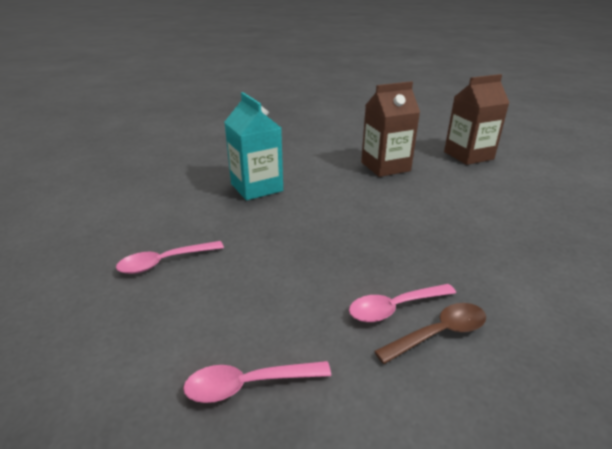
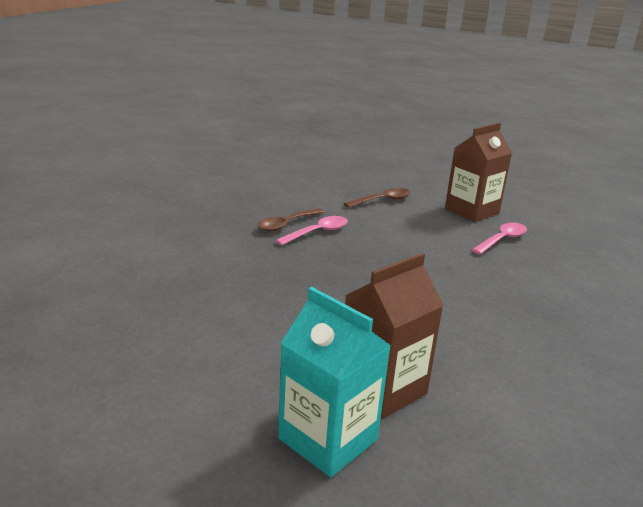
camera: 160 degrees right, 5 degrees down
pink spoon [183,361,331,403] -> brown spoon [344,188,411,208]
turquoise carton [224,92,283,200] -> turquoise carton moved to [278,287,391,477]
brown carton [444,74,509,165] -> brown carton moved to [445,123,512,222]

